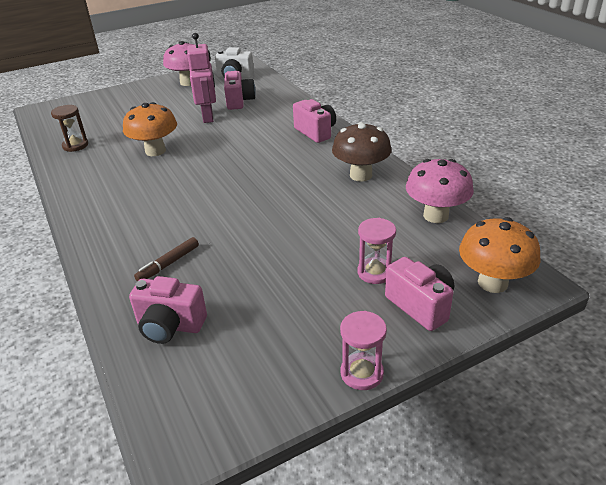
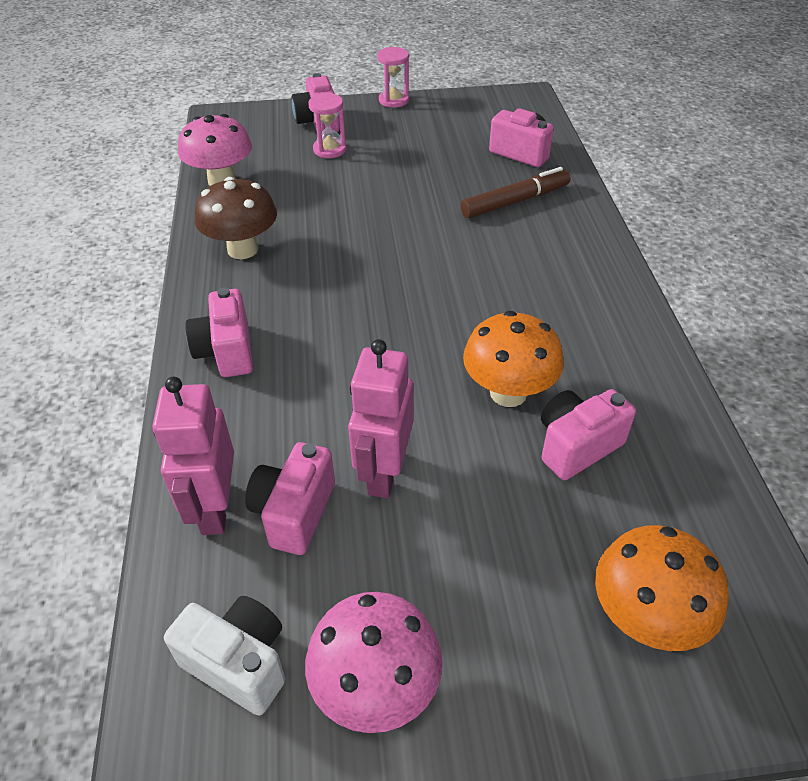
camera: 160 degrees left, 10 degrees up
brown hourglass [51,105,88,152] -> none
brown marker [134,237,199,282] -> brown marker [461,167,571,218], size x1.54
orange mushroom [459,217,541,293] -> orange mushroom moved to [595,525,729,651]
none -> pink robot [152,377,234,535]
none -> pink camera [541,389,636,480]

